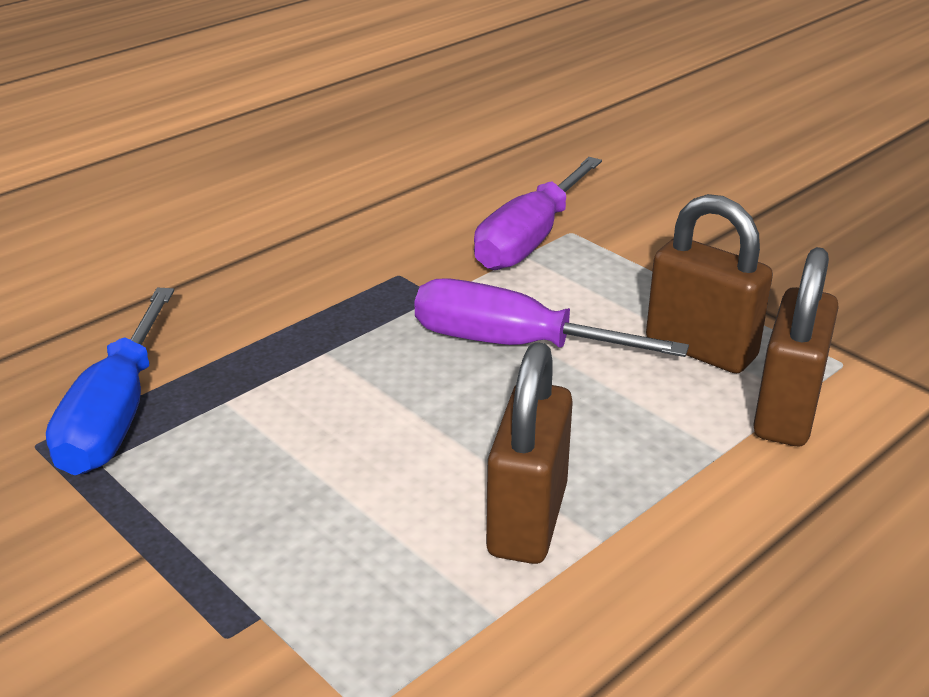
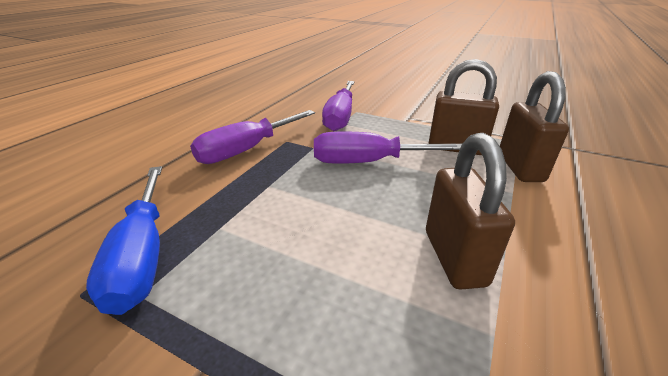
camera: 20 degrees left, 0 degrees up
none -> purple screwdriver [190,110,315,164]

